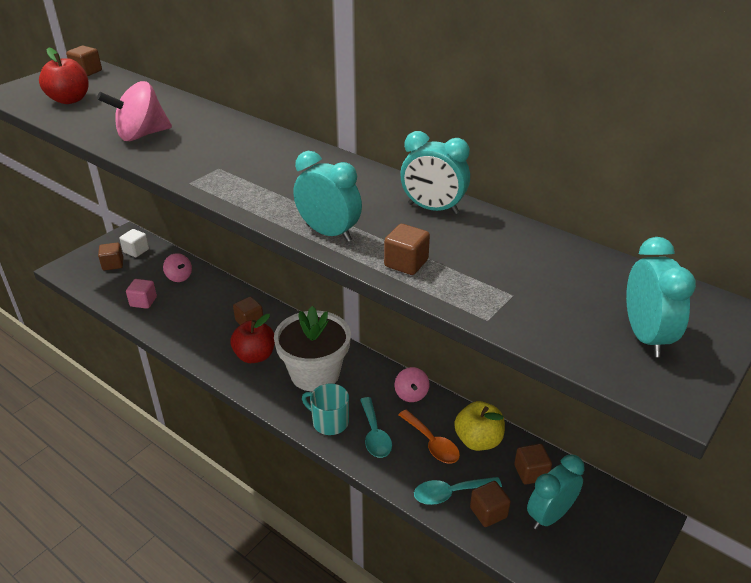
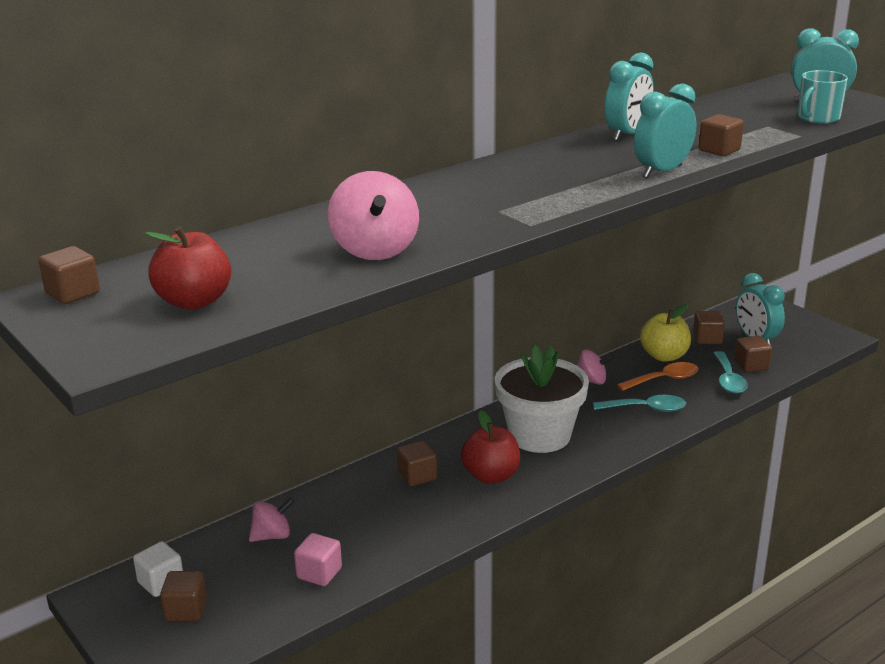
camera: 75 degrees left, 10 degrees down
turquoise mug [302,383,349,435] -> turquoise mug moved to [798,70,848,124]

